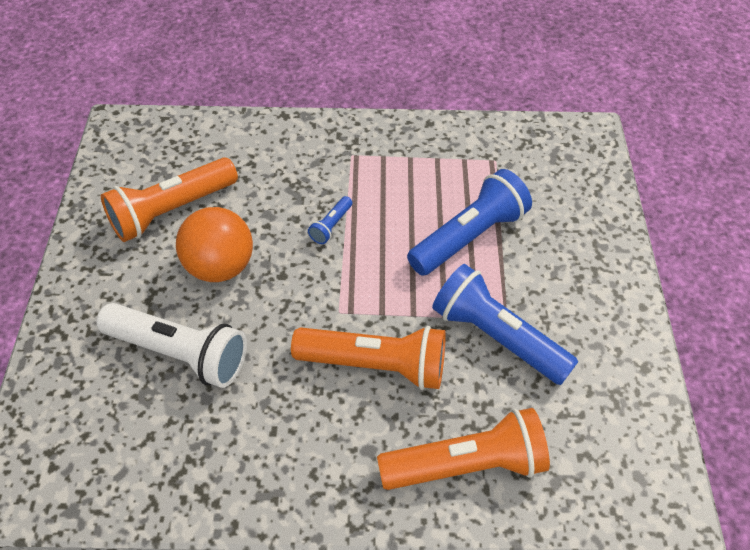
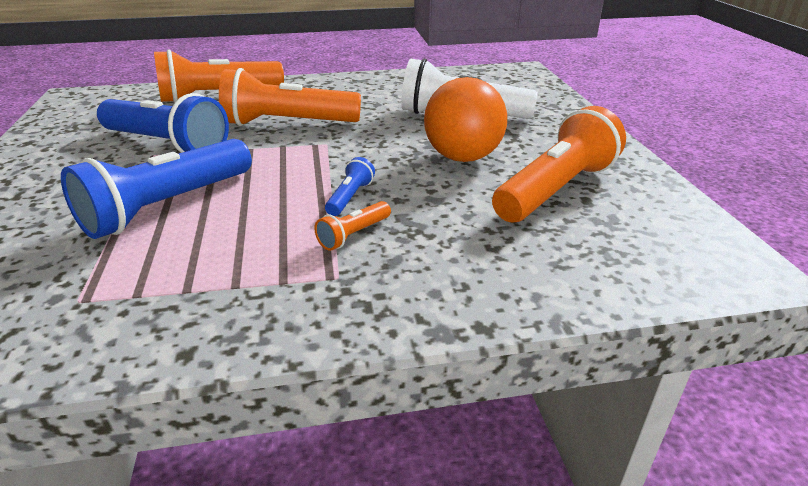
camera: 170 degrees right, 20 degrees down
none -> orange flashlight [314,201,391,251]

